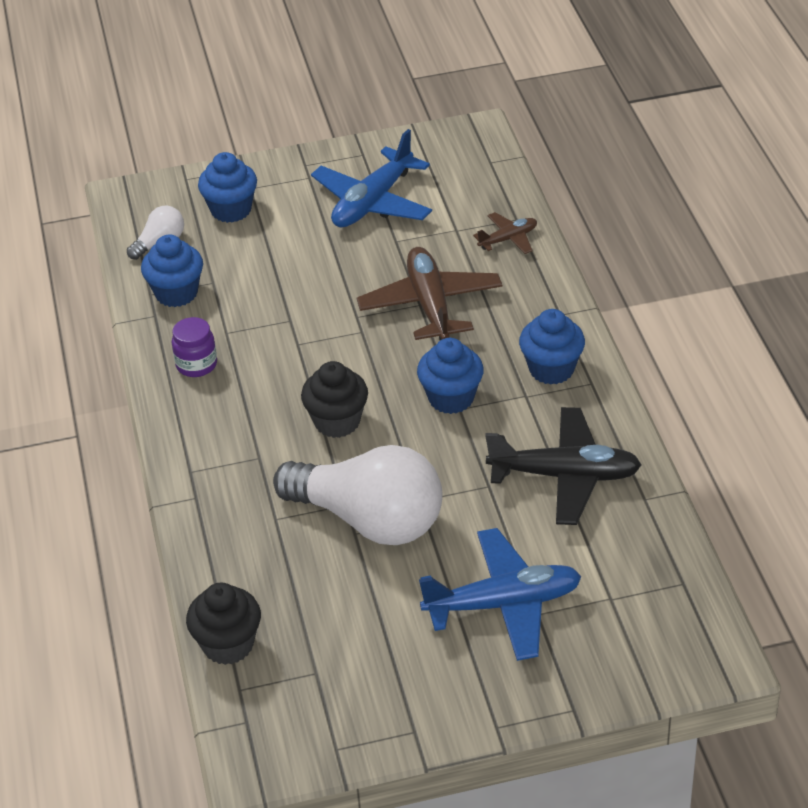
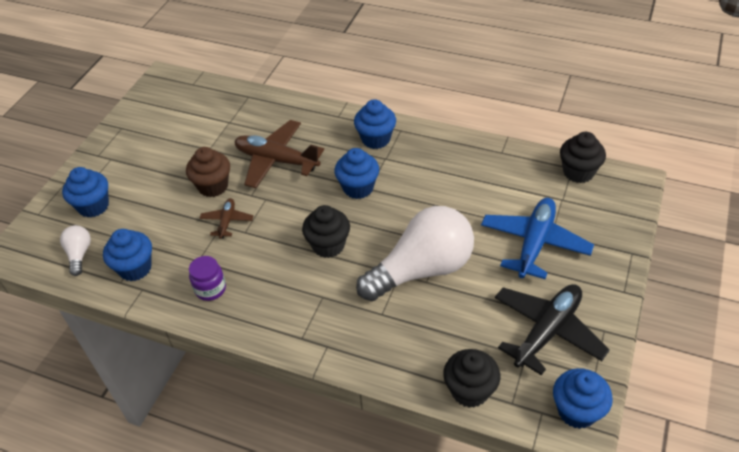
camera: 55 degrees left, 5 degrees up
blue plane [311,129,432,227] -> none
brown plane [473,212,537,254] -> brown plane moved to [200,198,253,239]
black plane [485,407,641,525] -> black plane moved to [495,284,610,375]
none -> brown cupcake [186,147,230,197]
none -> blue cupcake [553,368,613,429]
none -> black cupcake [560,132,606,183]

